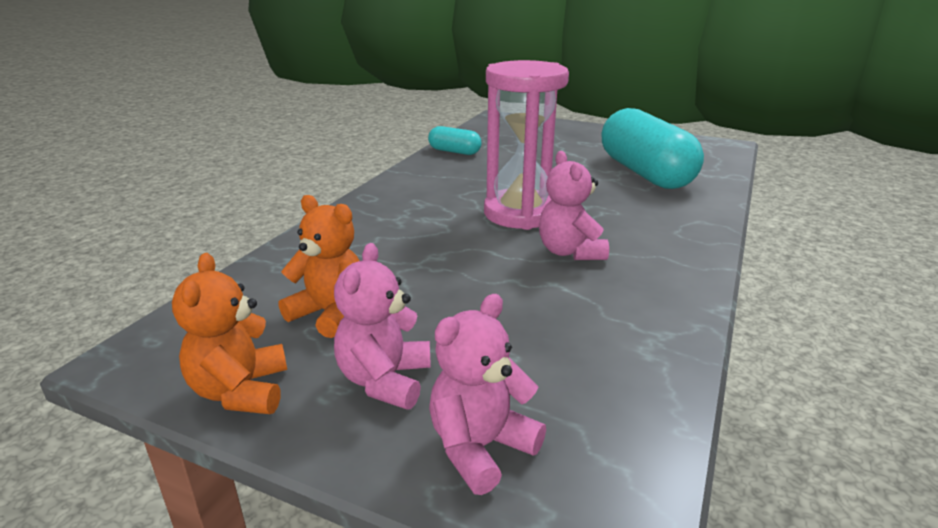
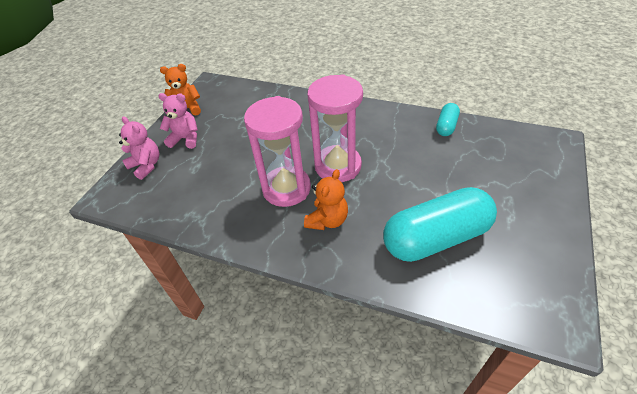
camera: 90 degrees right, 20 degrees up
orange teddy bear [279,195,360,338] -> orange teddy bear moved to [304,169,348,230]
pink teddy bear [539,151,609,260] -> pink hourglass [244,96,311,207]

